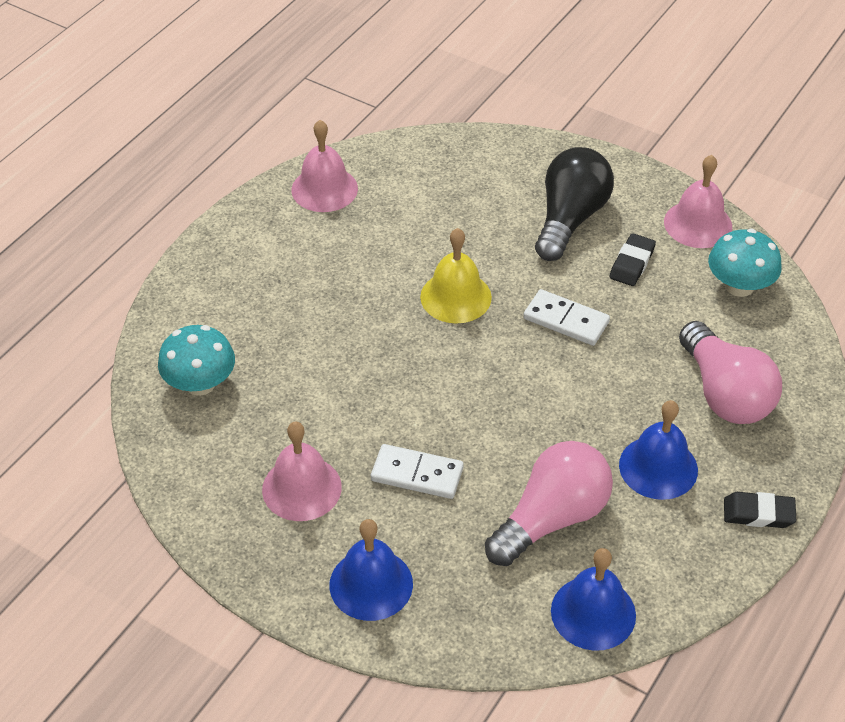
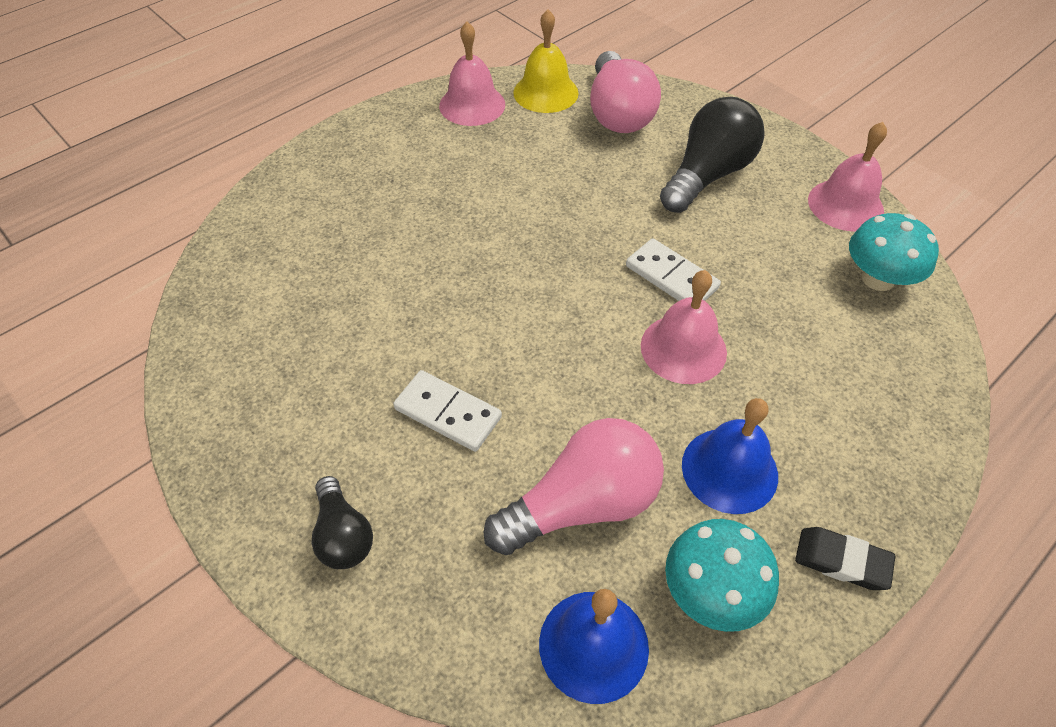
camera: 15 degrees right, 5 degrees up
turquoise mushroom [158,325,235,396] -> turquoise mushroom moved to [665,519,779,632]
pink bell [262,422,342,521] -> pink bell moved to [641,270,727,384]
blue bell [329,519,413,621] -> black light bulb [311,476,373,569]
yellow bell [420,228,492,324] -> yellow bell moved to [513,10,579,113]
black eraser [610,233,656,286] -> none
pink light bulb [679,321,782,424] -> pink light bulb moved to [590,51,661,133]

